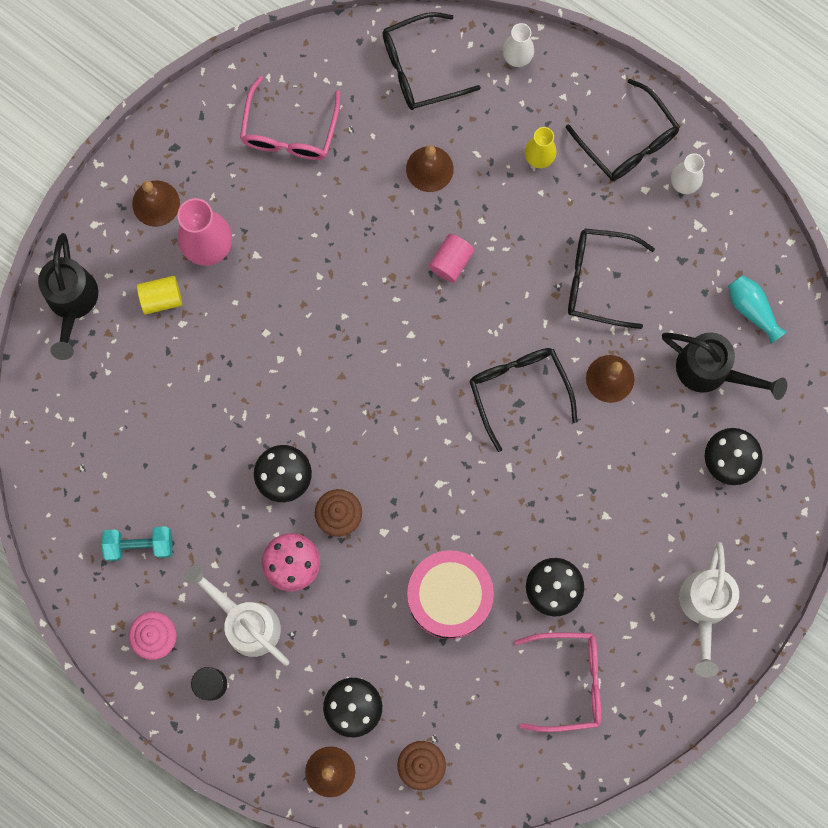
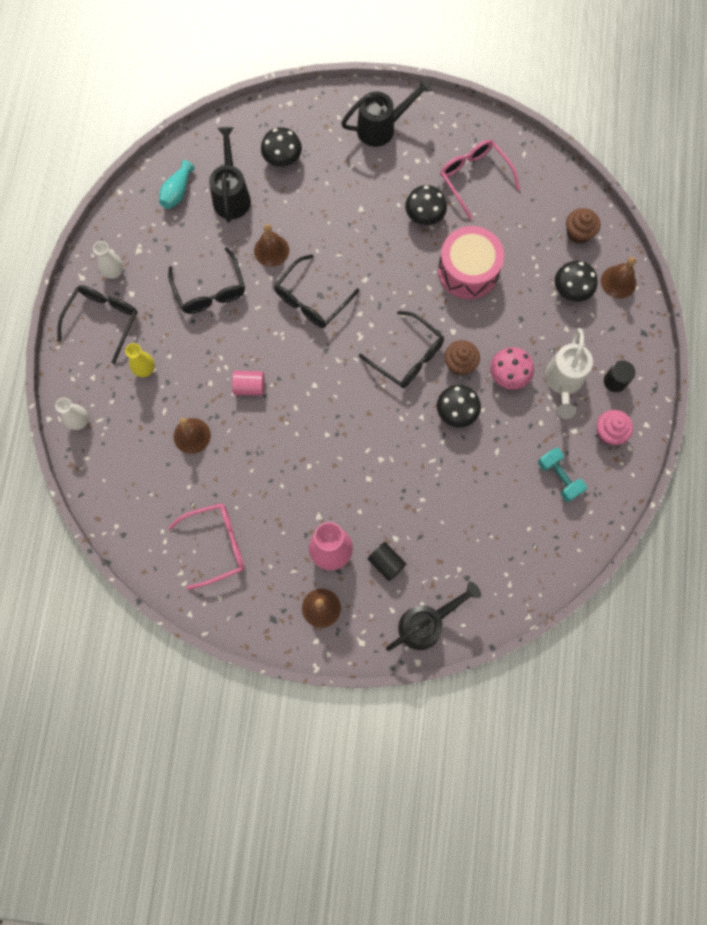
camera: 120 degrees left, 5 degrees down
yellow cylinder [137,276,182,315] -> black cylinder [368,542,406,581]
black glasses [382,12,481,110] -> black glasses moved to [359,311,444,388]
white watering can [679,542,739,678] -> black watering can [341,77,432,147]

